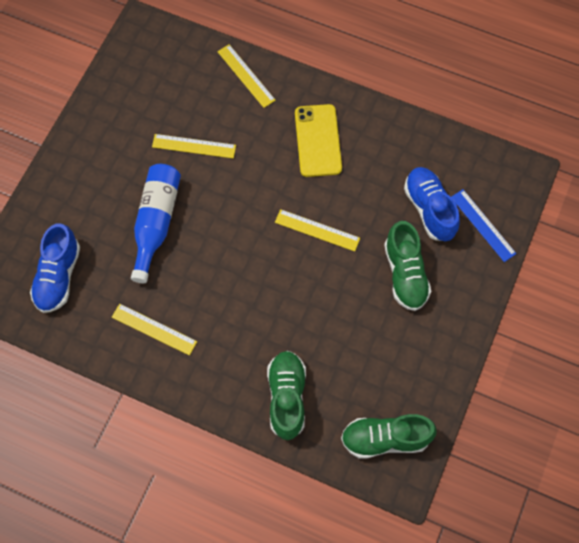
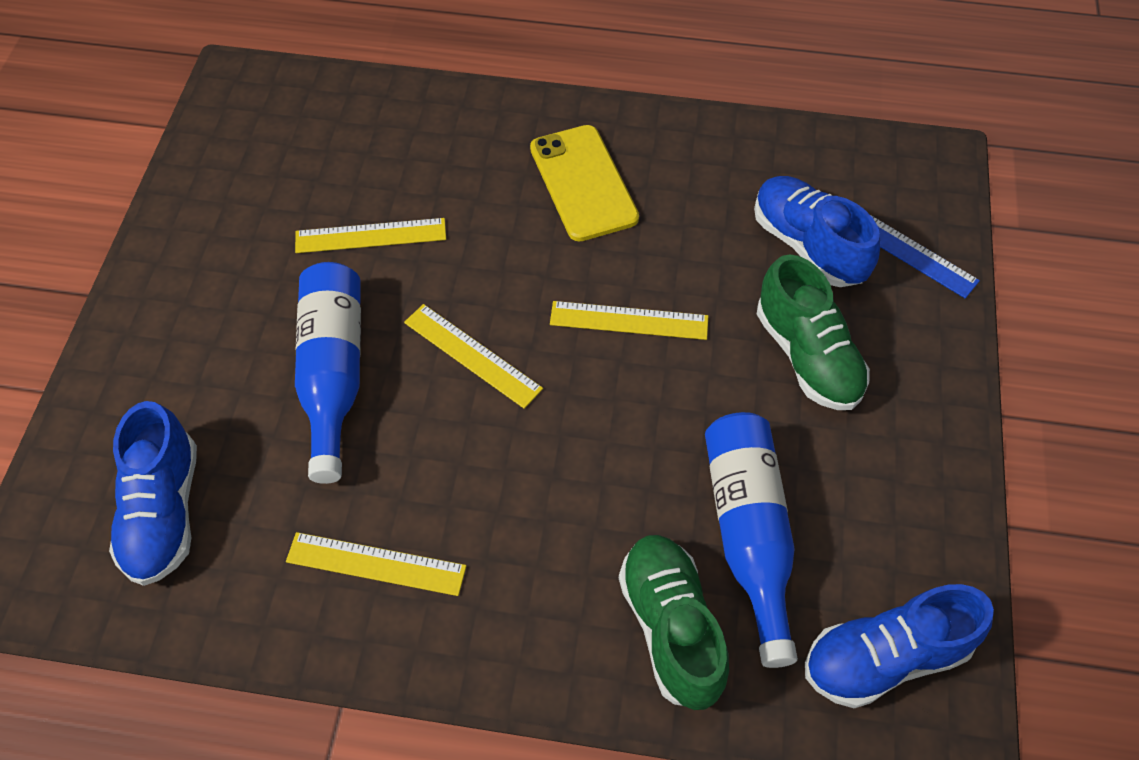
camera: 15 degrees left, 10 degrees down
yellow ruler [217,45,276,108] -> yellow ruler moved to [404,304,543,409]
green shoe [341,414,437,459] -> blue shoe [805,584,994,708]
none -> blue bottle [705,412,798,668]

